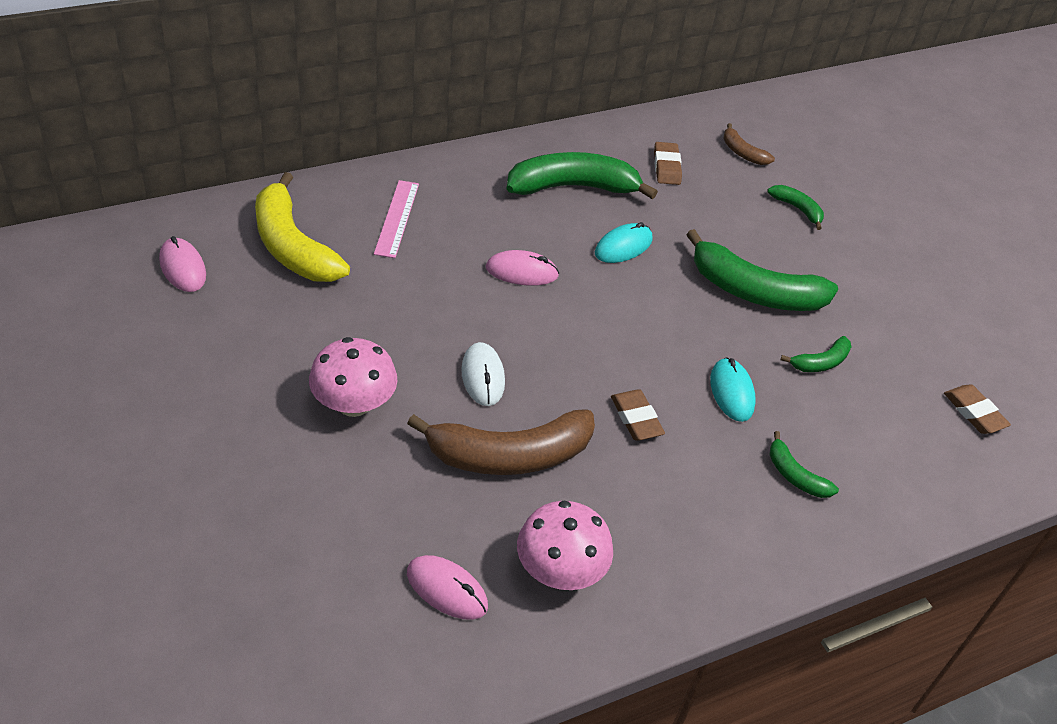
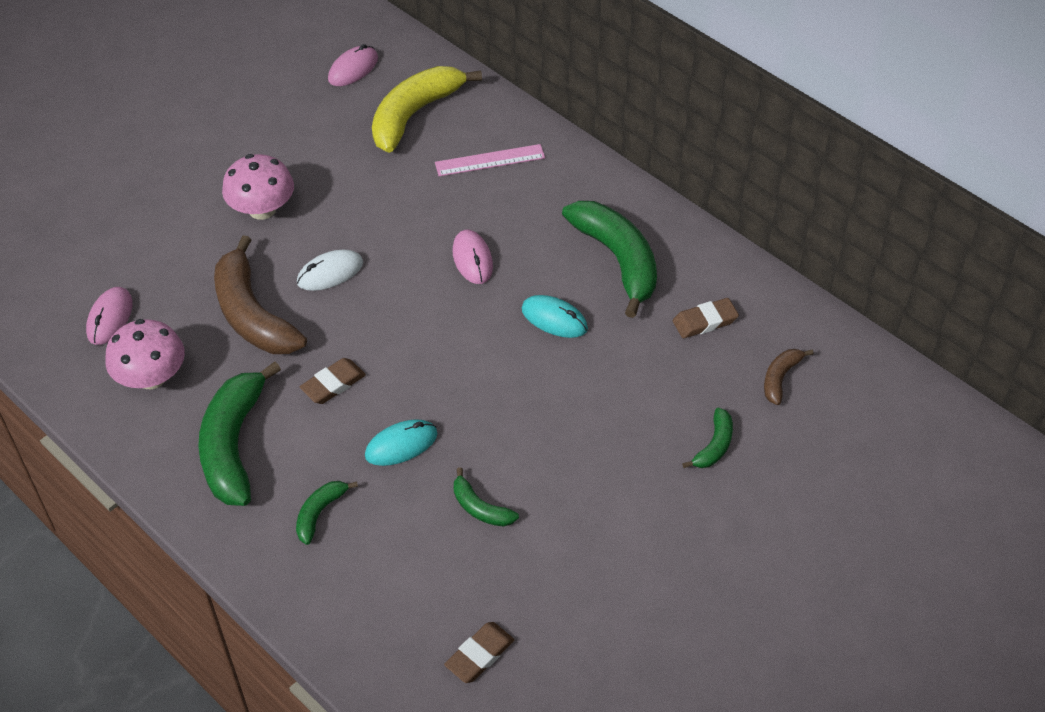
camera: 75 degrees right, 5 degrees up
green banana [686,229,838,311] -> green banana moved to [198,361,281,506]

